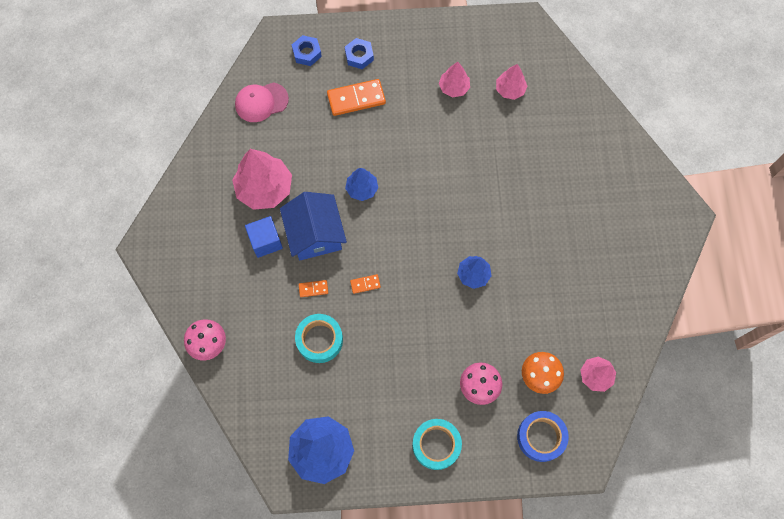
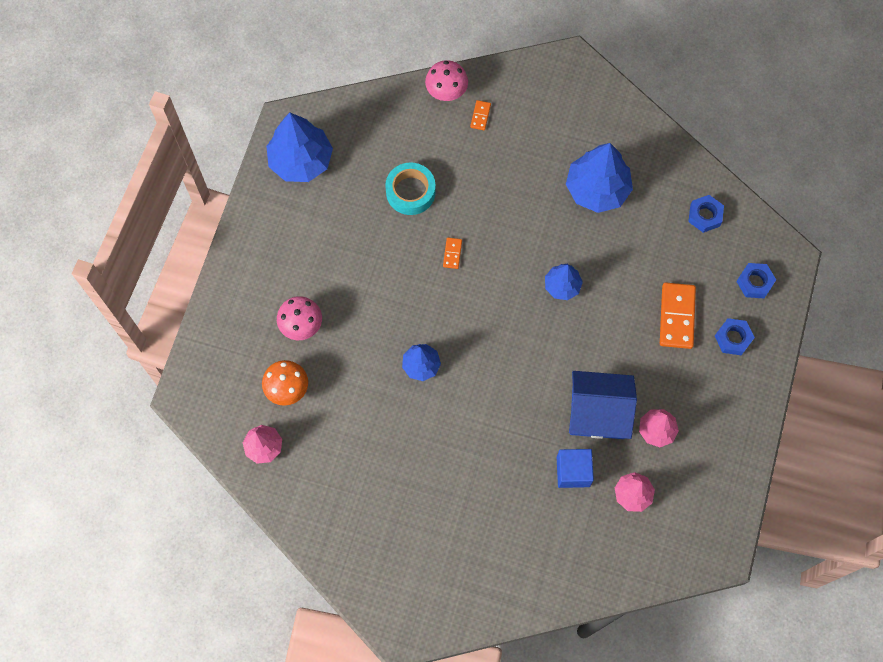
camera: 110 degrees right, 0 degrees up
pink tree [232,149,292,210] -> blue tree [566,143,633,213]
pink cap [235,82,289,122] -> blue nut [688,195,724,233]
blue cube [245,216,283,258] -> blue cube moved to [557,449,594,488]
blue house [280,192,347,260] -> blue house moved to [569,371,637,439]
orange domino [299,280,328,297] -> orange domino moved to [470,100,491,130]
turquoise tape [412,419,462,470] -> none
blue tape [517,411,569,462] -> none

